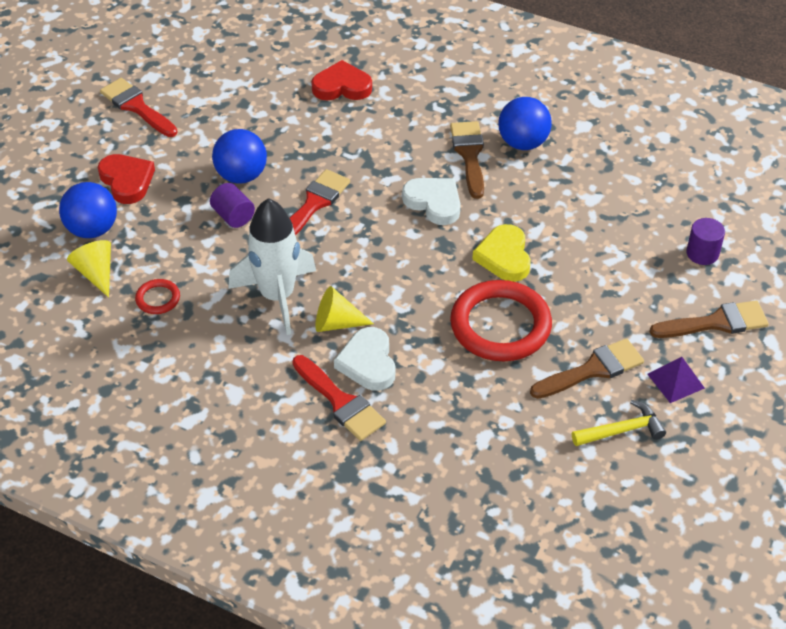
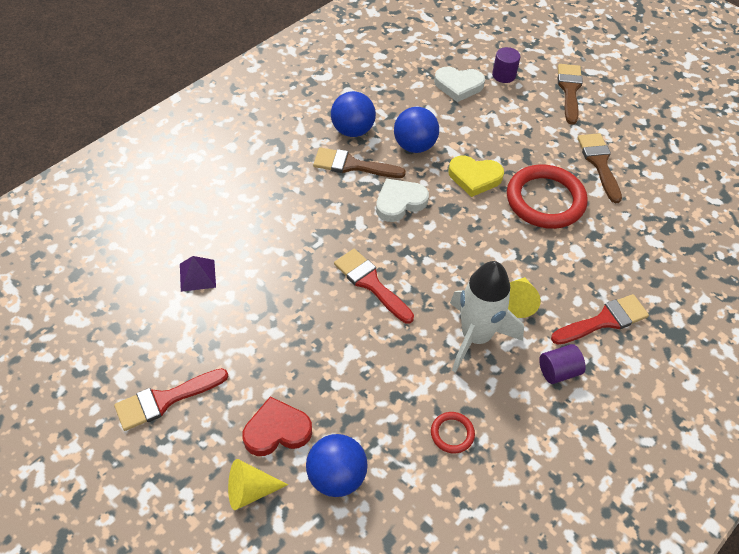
camera: 75 degrees left, 5 degrees up
yellow cone [67,240,111,298] -> yellow cone moved to [228,459,289,510]
purple cylinder [210,183,255,228] -> purple cylinder moved to [539,344,586,384]
blue ball [212,129,267,184] -> blue ball moved to [394,107,439,153]
red heart [311,60,372,100] -> none
white heart [334,327,395,391] -> white heart moved to [434,67,485,102]
yellow hammer [572,400,666,446] -> none
purple pyramid [647,357,705,403] -> purple pyramid moved to [180,256,216,292]

